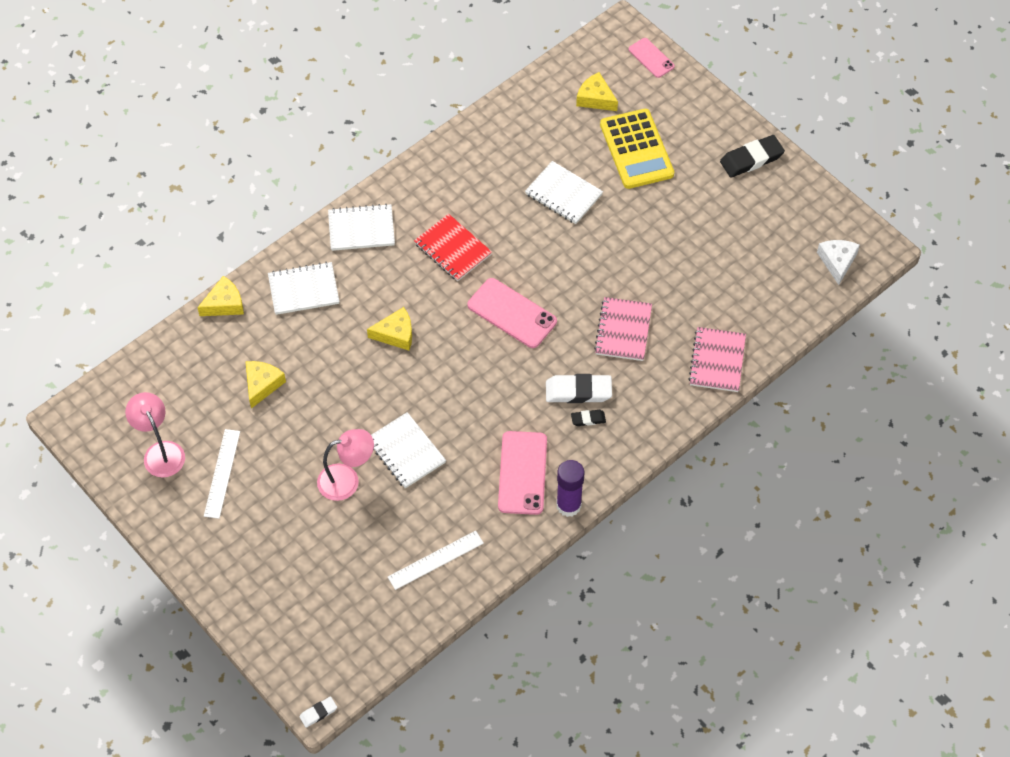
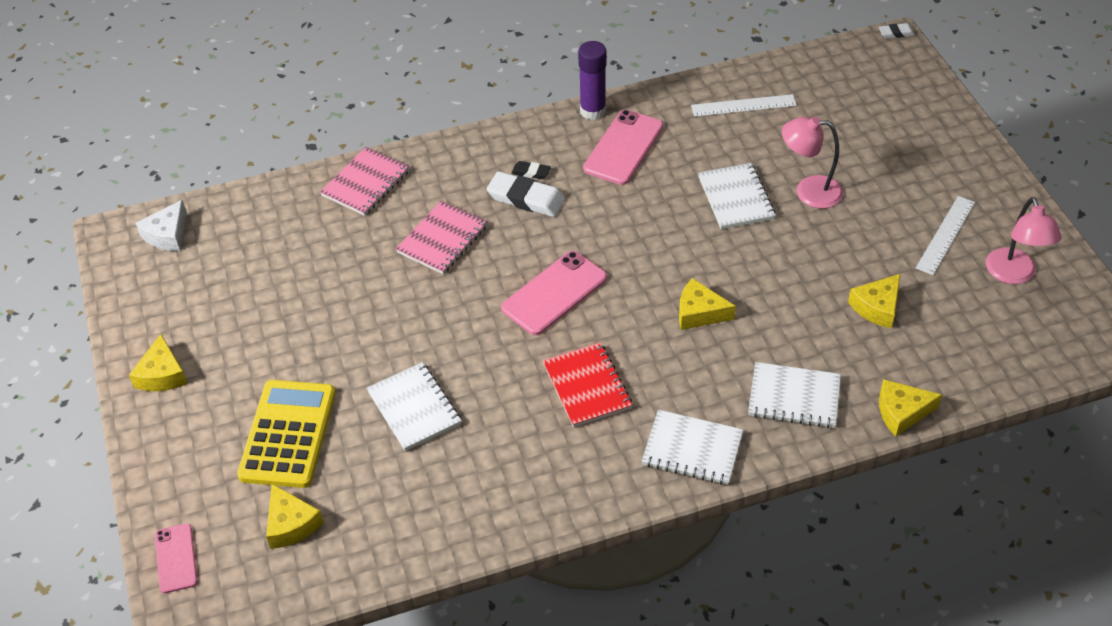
camera: 155 degrees left, 10 degrees down
pink phone [467,278,557,348] -> pink phone turned 75 degrees clockwise [501,251,607,335]
black eraser [720,135,785,178] -> yellow cheese [129,334,188,391]

